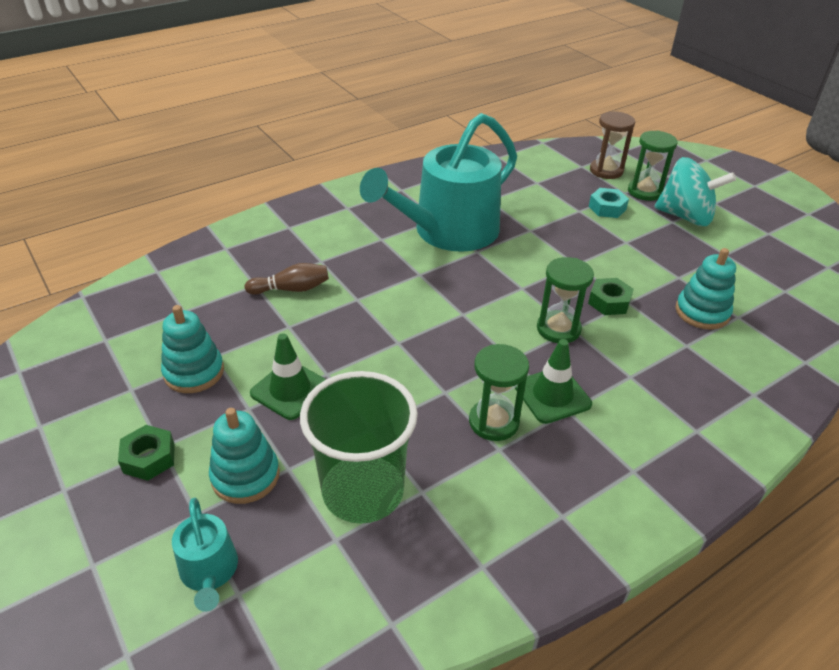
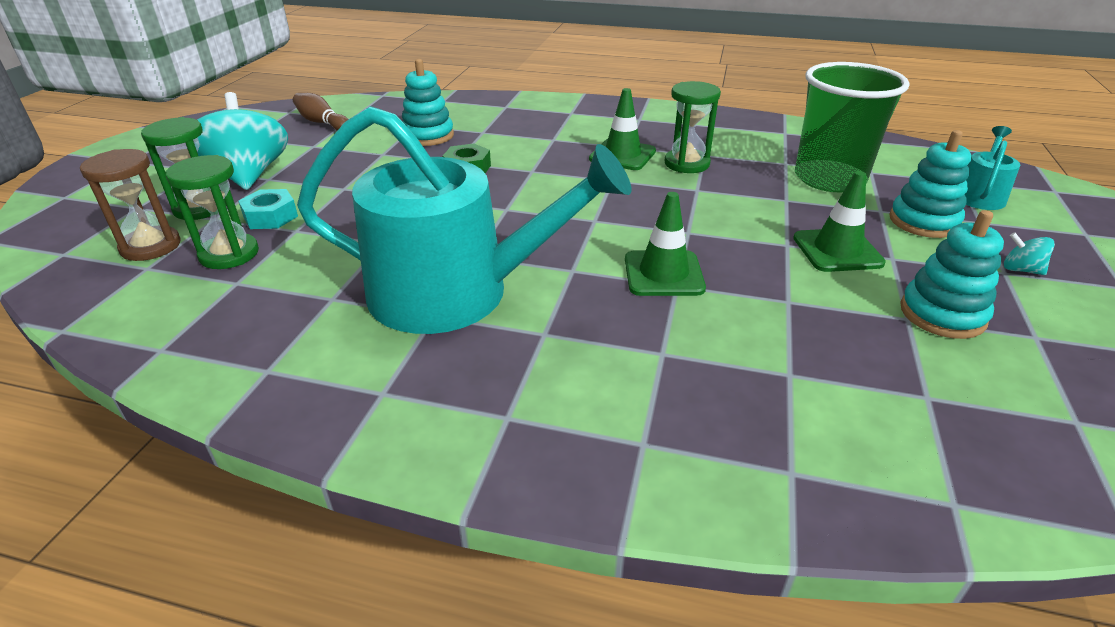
camera: 130 degrees left, 5 degrees down
green nut [118,425,175,481] -> turquoise spinning top [1004,232,1055,275]
brown bowling pin [245,263,329,295] -> brown bowling pin moved to [293,93,348,131]
green hourglass [537,257,594,343] -> green hourglass moved to [166,155,259,269]
none -> green traffic cone [625,192,706,296]

